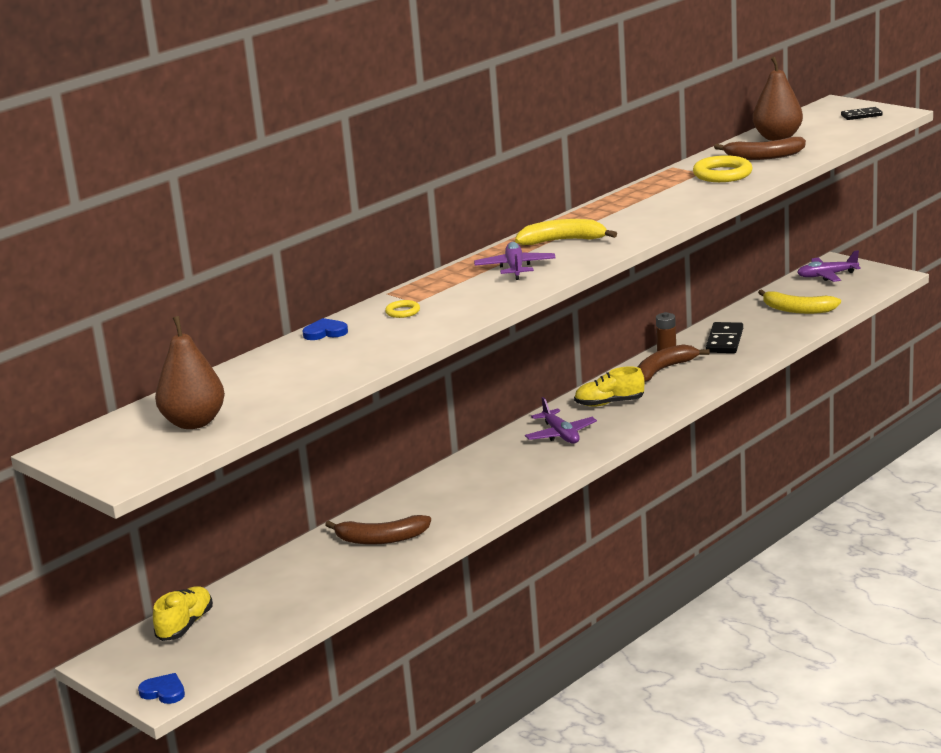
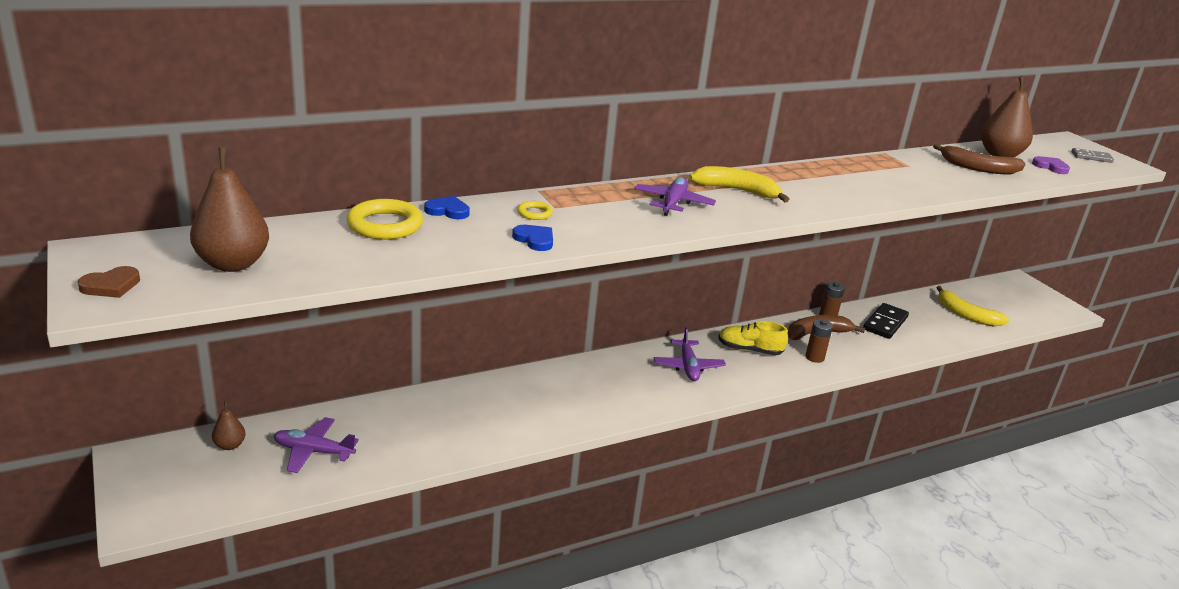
camera: 15 degrees right, 5 degrees up
blue heart [138,673,185,704] -> blue heart moved to [512,225,553,251]
yellow shoe [153,586,213,641] -> brown pear [212,402,246,450]
brown banana [325,515,431,545] -> none
yellow ring [693,155,752,182] -> yellow ring moved to [347,199,423,240]
purple plane [797,250,861,282] -> purple plane moved to [274,417,359,473]
black domino [841,107,883,120] -> grey domino [1071,148,1114,163]
none -> brown heart [78,266,140,298]
none -> brown battery [806,319,833,363]
none -> purple heart [1032,156,1070,174]

